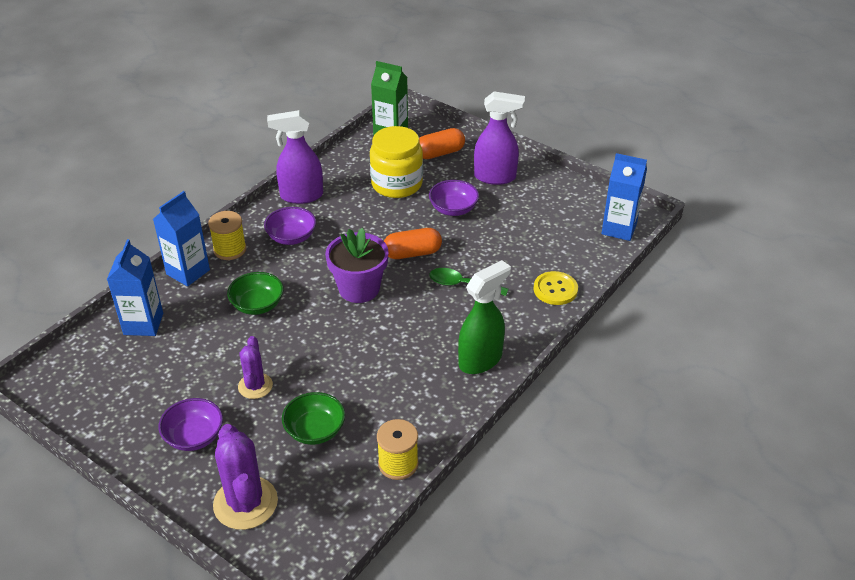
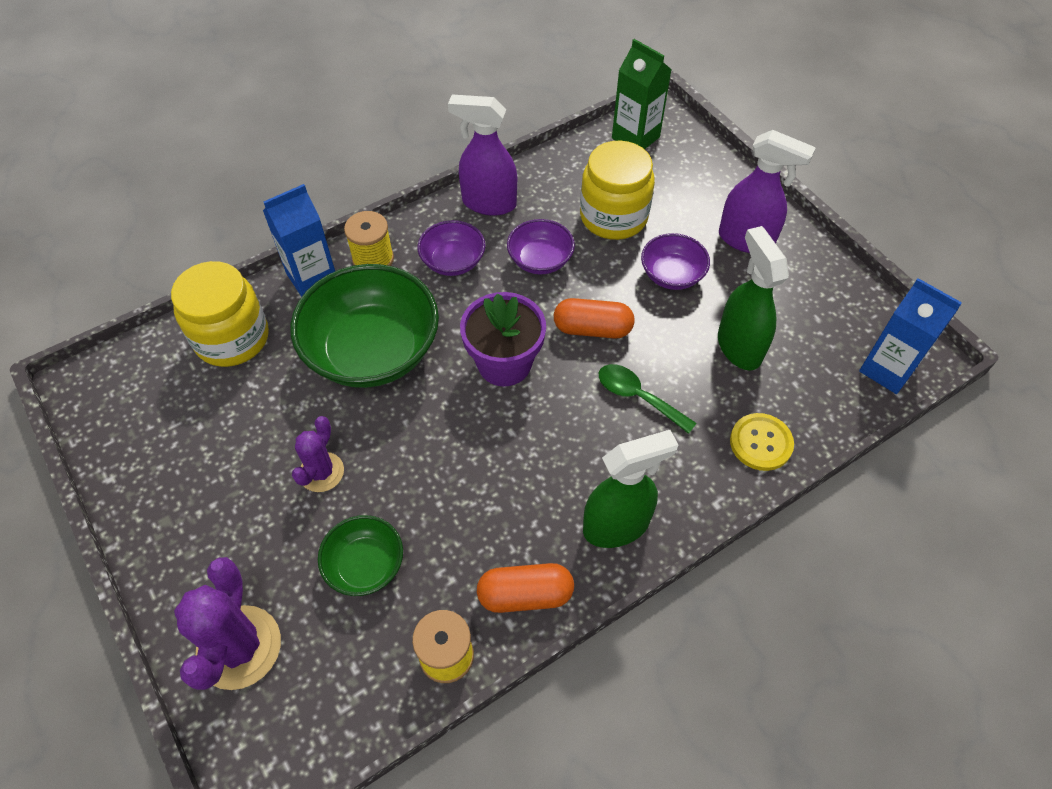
camera: 20 degrees right, 15 degrees up
blue carton [107,239,163,336] -> yellow jar [171,261,269,367]
purple bowl [159,398,223,451] -> purple bowl moved to [507,219,575,274]
green bowl [227,272,284,315] -> green bowl [290,264,439,388], size x1.97
orange capsule [419,128,465,159] -> orange capsule moved to [477,563,574,613]
none -> green spray bottle [718,226,789,371]

